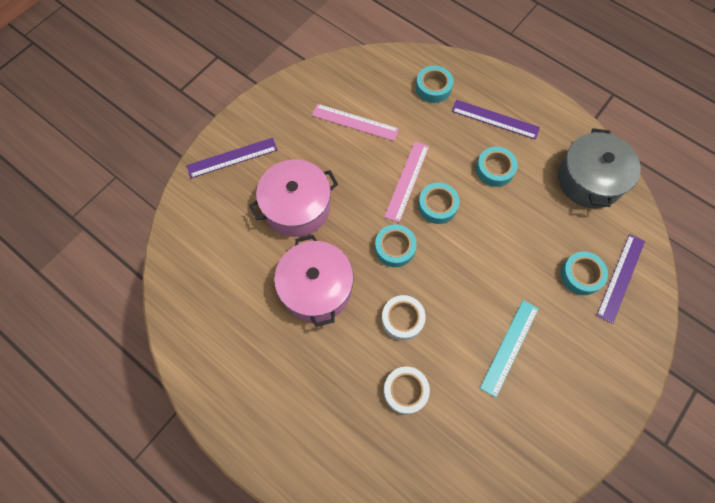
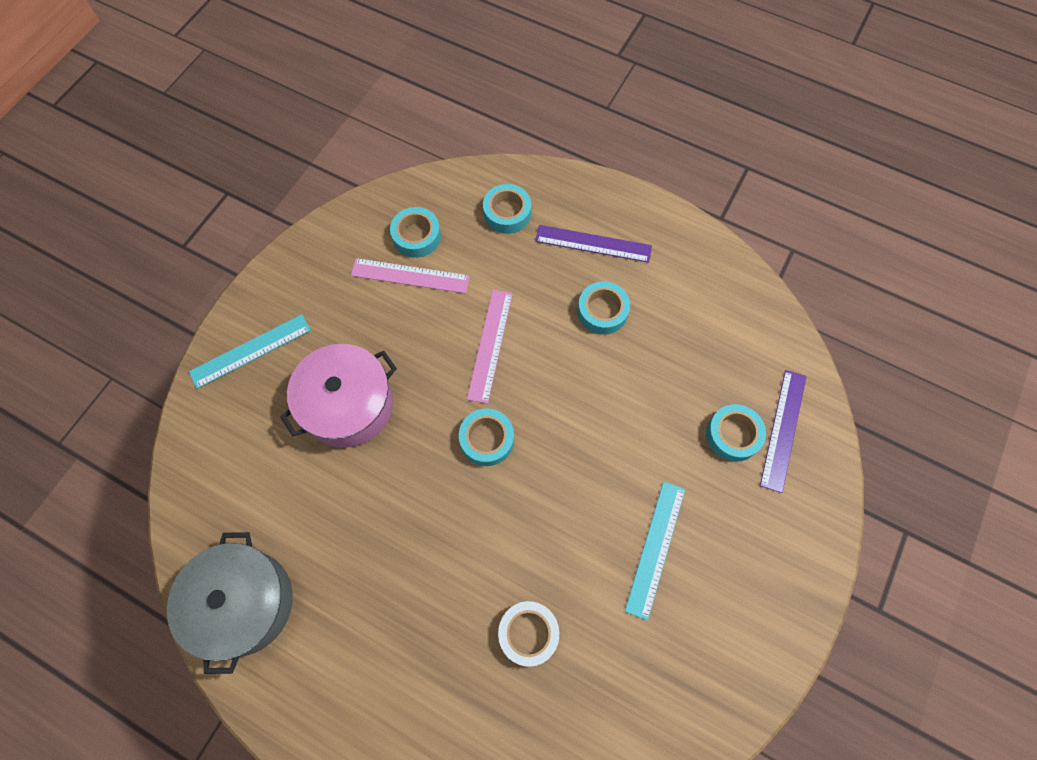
camera: 10 degrees left, 0 degrees up
purple ruler [186,138,277,178] -> turquoise ruler [189,314,311,389]
pink pot [274,235,354,327] -> none
white tape [382,295,426,341] -> none
turquoise tape [418,183,460,224] -> turquoise tape moved to [390,207,441,258]
grey pot [558,128,641,208] -> grey pot moved to [167,532,293,674]

